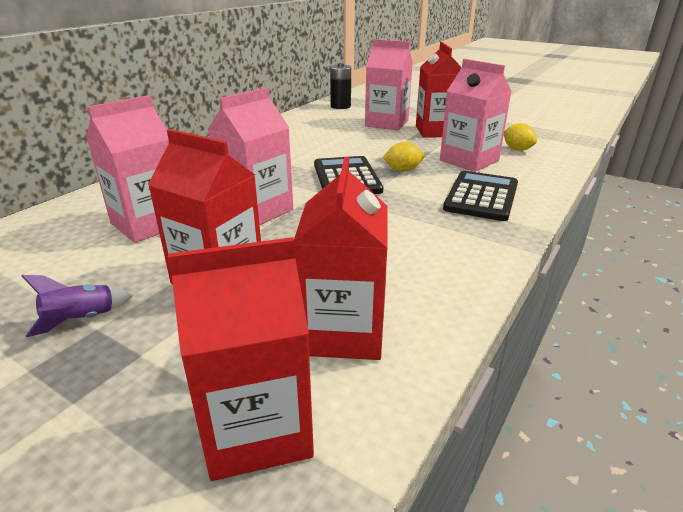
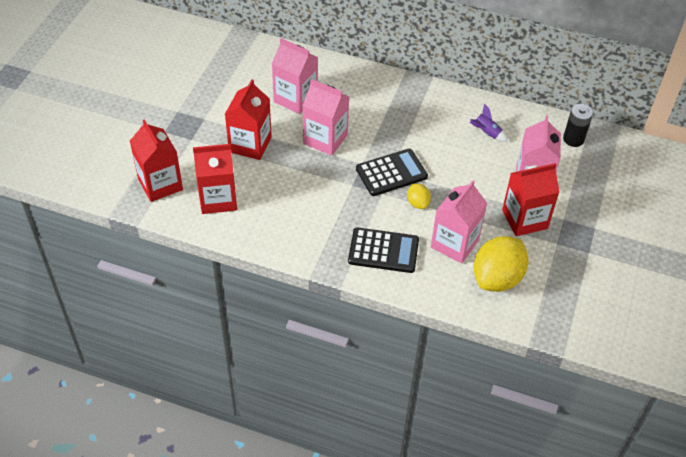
camera: 75 degrees right, 20 degrees up
purple rocket [22,275,133,337] -> purple rocket moved to [470,103,508,142]
yellow lemon [504,123,537,151] -> yellow lemon [474,236,529,292], size x2.10

